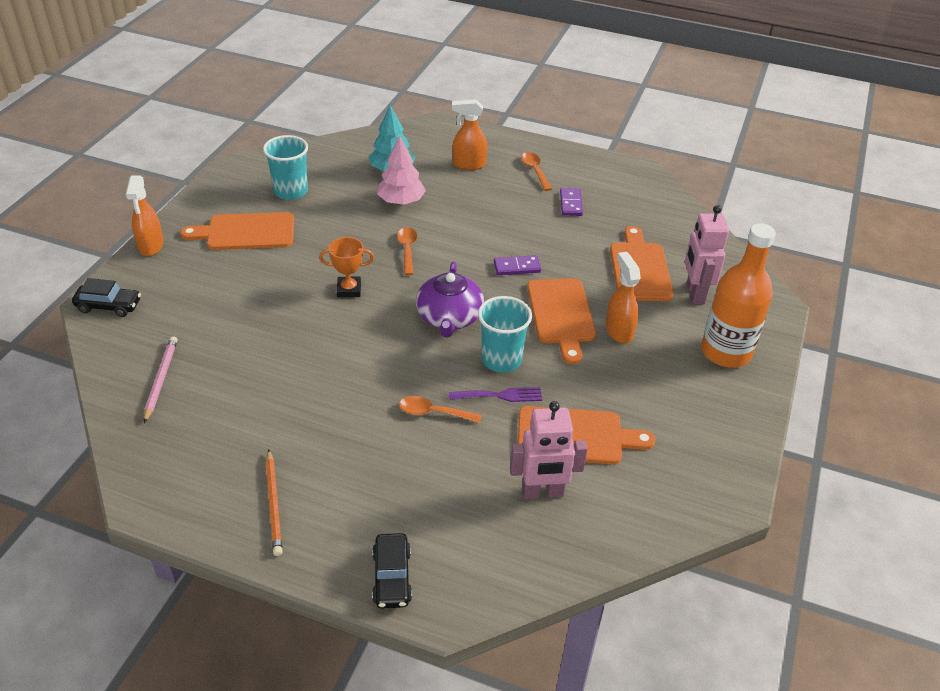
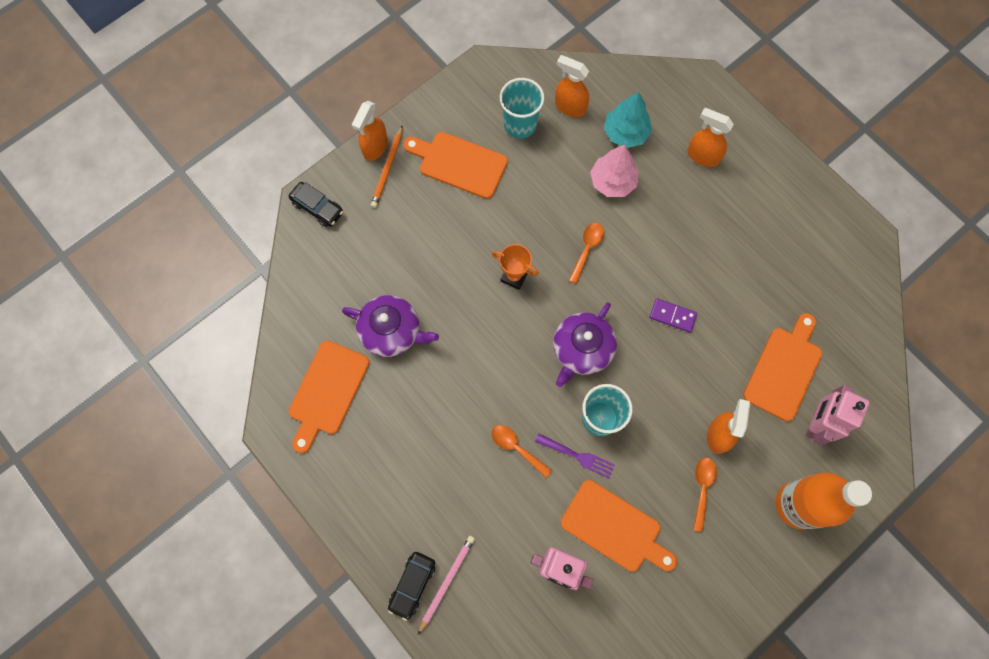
camera: 30 degrees right, 30 degrees up
pink pencil [144,336,178,423] -> pink pencil moved to [418,536,475,635]
orange pencil [266,450,283,556] -> orange pencil moved to [371,126,402,208]
orange spoon [521,152,552,191] -> orange spoon moved to [693,458,717,532]
orange cutting board [527,278,596,364] -> orange cutting board moved to [288,340,370,453]
purple domino [560,188,583,216] -> none
none -> purple teapot [342,295,439,357]
none -> orange spray bottle [555,55,589,117]

